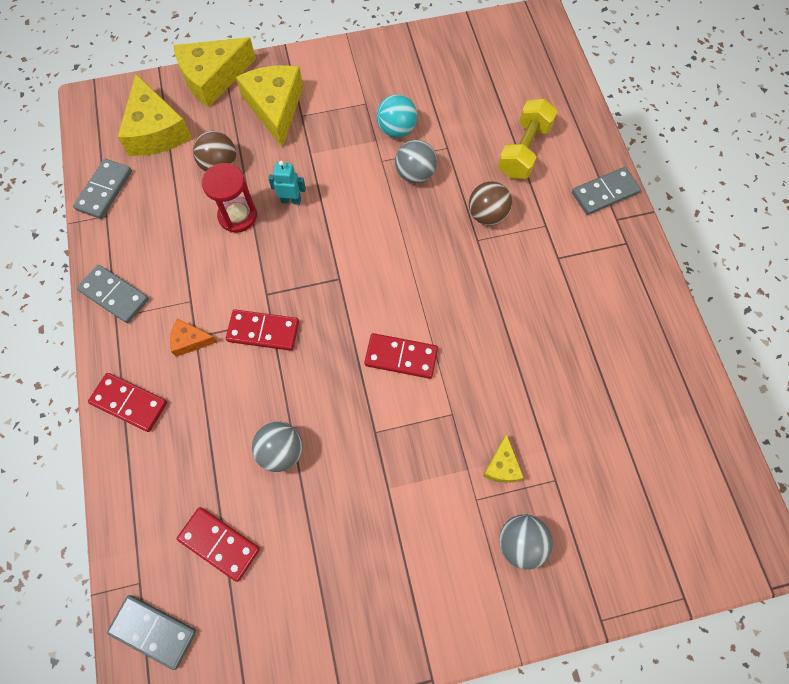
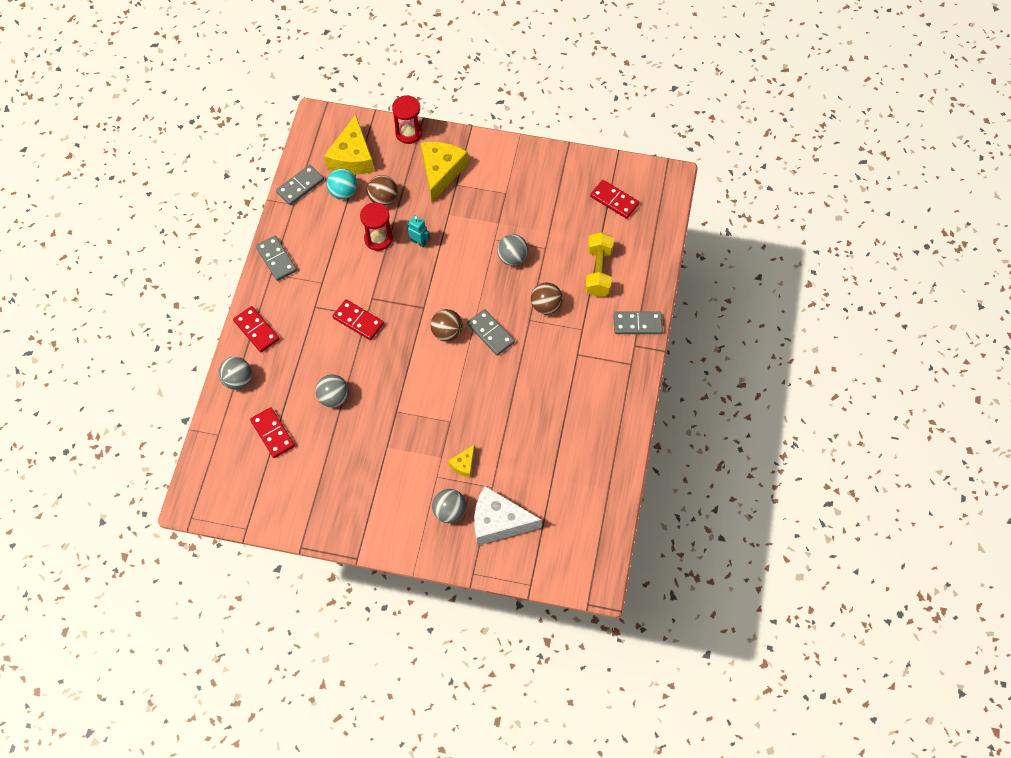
camera: 25 degrees right, 5 degrees down
grey domino [107,595,196,670] -> grey domino moved to [467,309,515,356]
orange cheese [170,318,217,357] -> none
yellow cheese [174,37,256,107] -> red hourglass [392,95,423,144]
red domino [364,333,438,379] -> red domino moved to [590,180,640,219]
turquoise ball [376,95,417,138] -> turquoise ball moved to [326,169,357,199]
yellow dumbbell [498,99,557,179] -> yellow dumbbell turned 45 degrees counterclockwise [585,232,614,297]
none -> grey ball [218,357,252,390]
none -> brown ball [430,309,463,341]
none -> white cheese [474,486,542,546]

